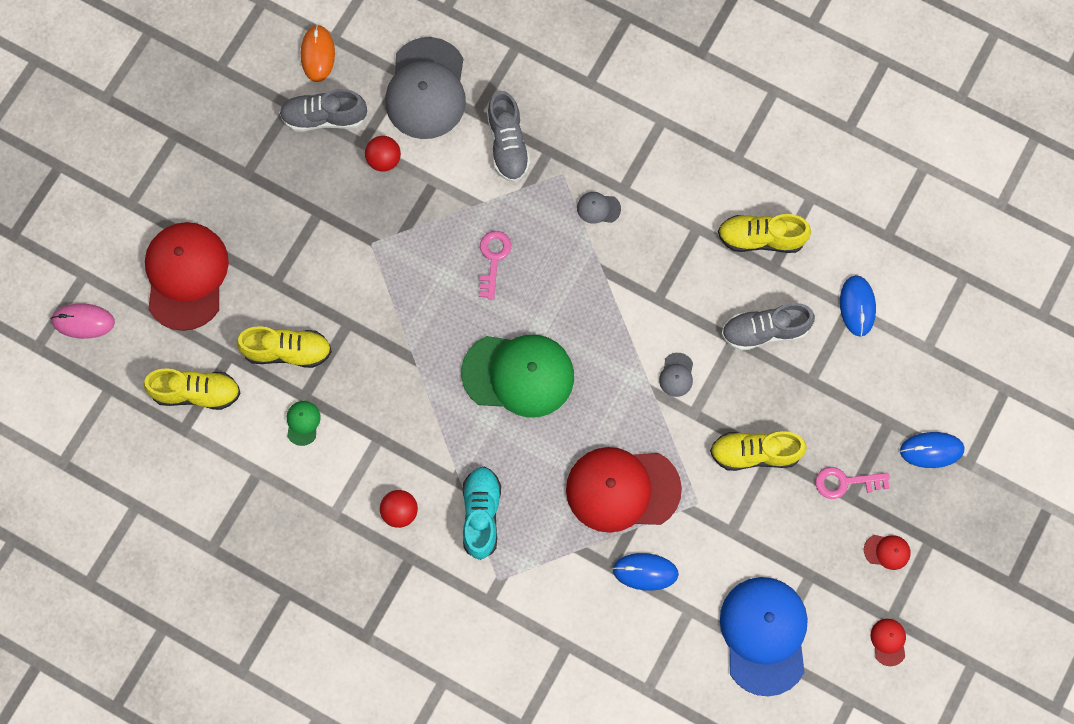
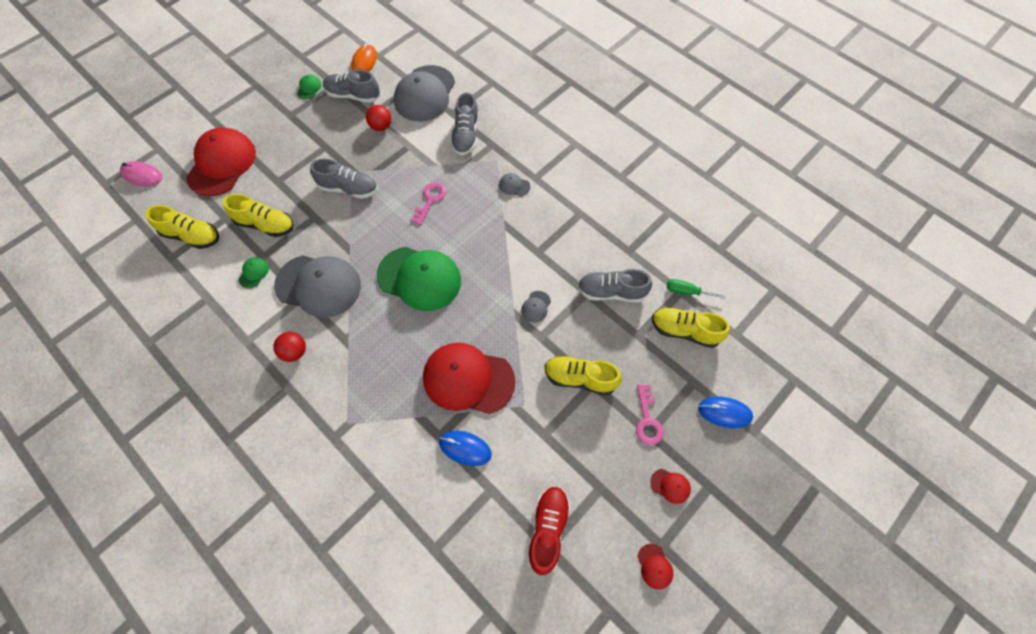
camera: 15 degrees right, 10 degrees down
turquoise shoe [463,467,501,560] -> none
yellow shoe [718,214,811,253] -> yellow shoe moved to [652,307,730,348]
blue cap [720,577,808,697] -> red shoe [527,486,571,575]
pink key [816,467,890,499] -> pink key turned 105 degrees counterclockwise [636,384,664,445]
blue mouse [840,275,876,337] -> green screwdriver [667,279,726,299]
red cap [871,619,906,666] -> red cap turned 150 degrees clockwise [638,544,673,590]
none -> grey cap [274,255,361,318]
none -> green cap [297,75,322,99]
none -> grey shoe [310,159,378,199]

